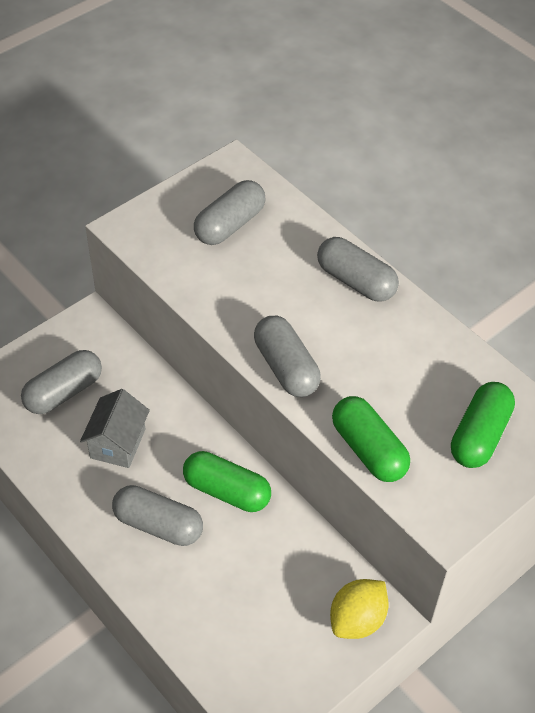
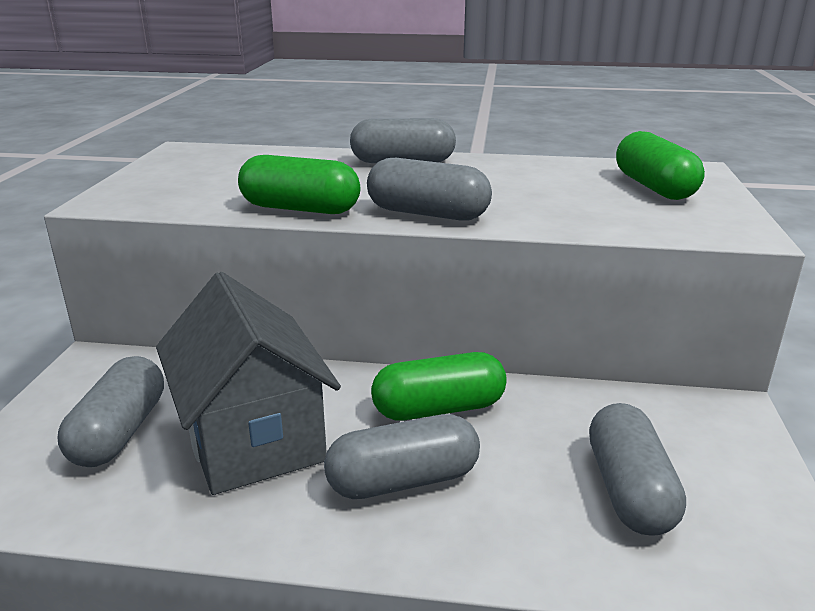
camera: 40 degrees left, 25 degrees down
grey house [80,389,150,468] -> grey house [156,272,341,495], size x1.68
grey capsule [194,180,266,245] -> grey capsule moved to [589,403,686,536]
yellow lemon [330,579,389,639] -> none
green capsule [332,396,410,482] -> green capsule moved to [238,155,360,214]

